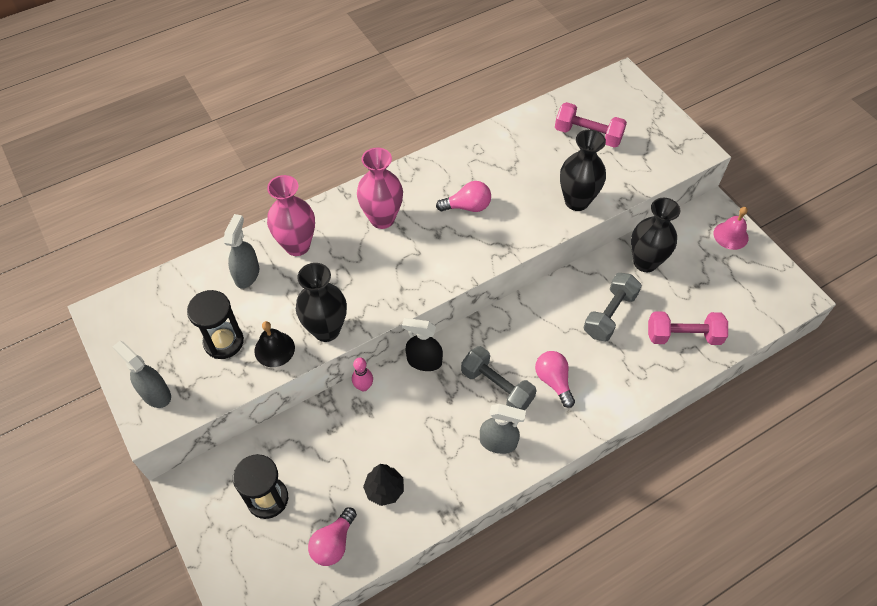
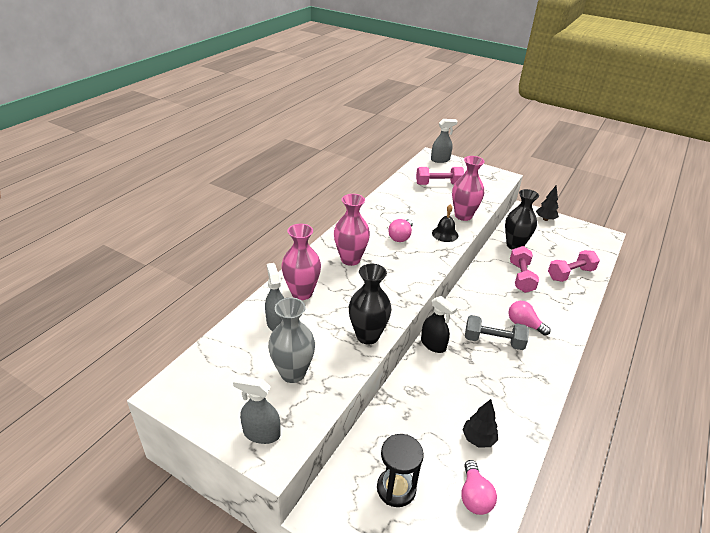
camera: 30 degrees left, 20 degrees down
black hourglass [187,290,244,359] -> grey vase [268,297,315,383]
black bell [254,321,295,367] -> black bell moved to [432,204,458,242]
pink bowling pin [352,357,373,391] -> none
black spray bottle [402,318,443,371] -> black spray bottle turned 120 degrees counterclockwise [421,296,457,353]
pink light bulb [436,181,491,212] -> pink light bulb turned 150 degrees clockwise [388,219,413,242]
grey spray bottle [480,404,526,454] -> grey spray bottle moved to [431,119,458,163]
black vase [560,129,606,211] -> pink vase [452,156,485,221]
grey dumbbell [584,273,642,342] -> pink dumbbell [510,246,539,293]
pink bell [714,207,749,250] -> black tree [536,186,559,221]

